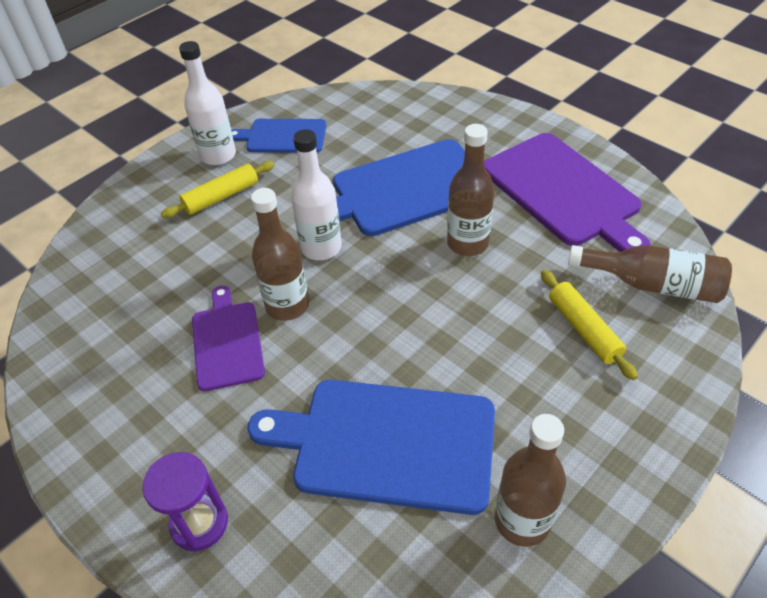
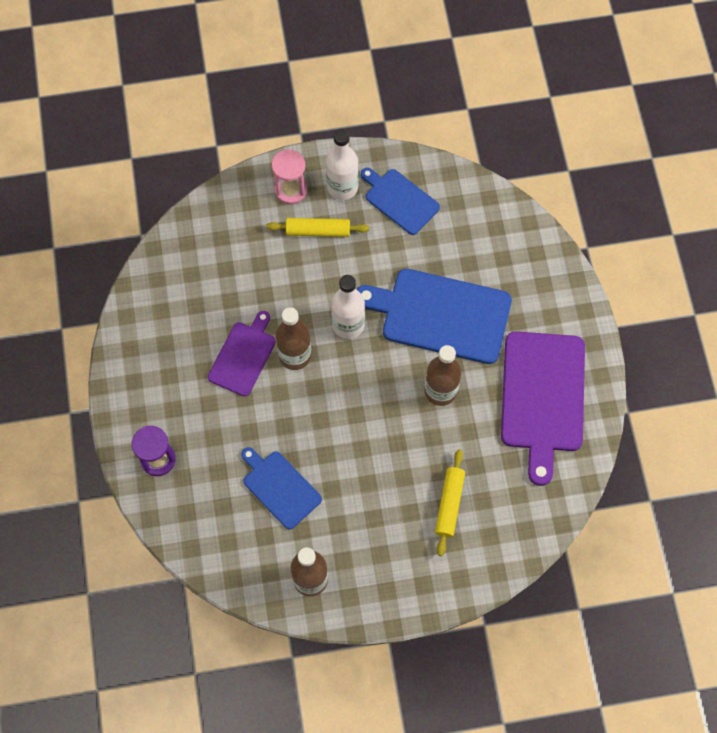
camera: 35 degrees right, 20 degrees up
blue cutting board [247,380,495,515] -> blue cutting board [241,447,322,530], size x0.58
brown bottle [568,245,732,303] -> none
none -> pink hourglass [272,149,307,204]

